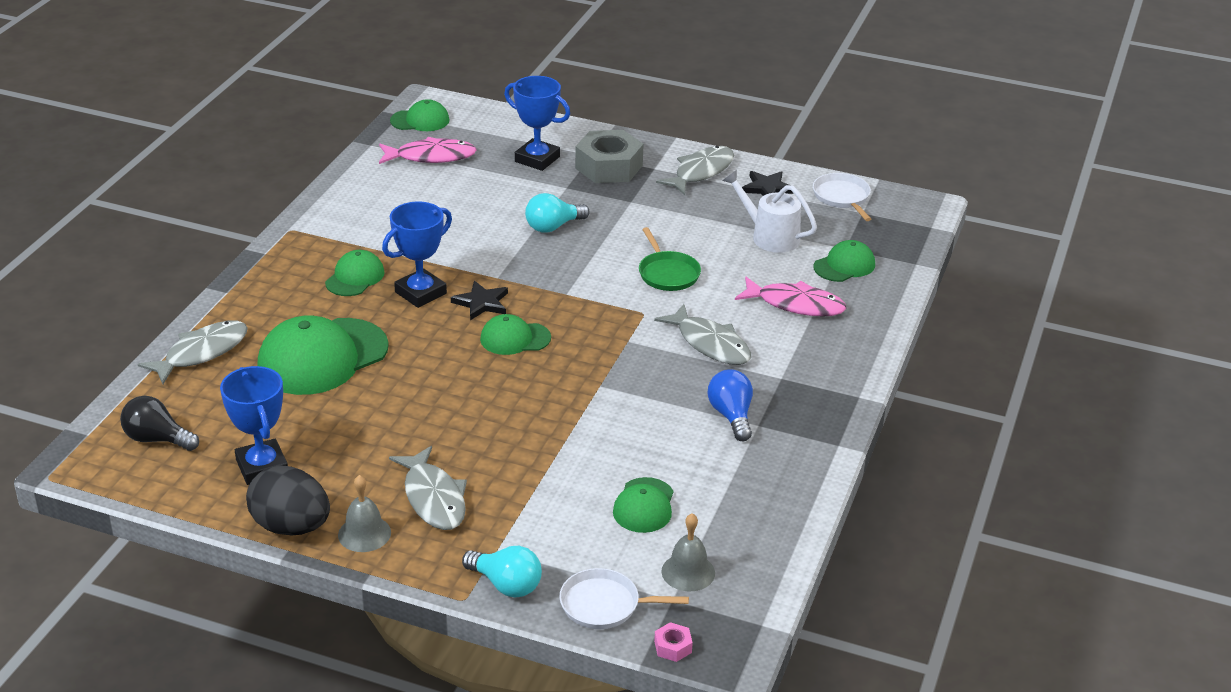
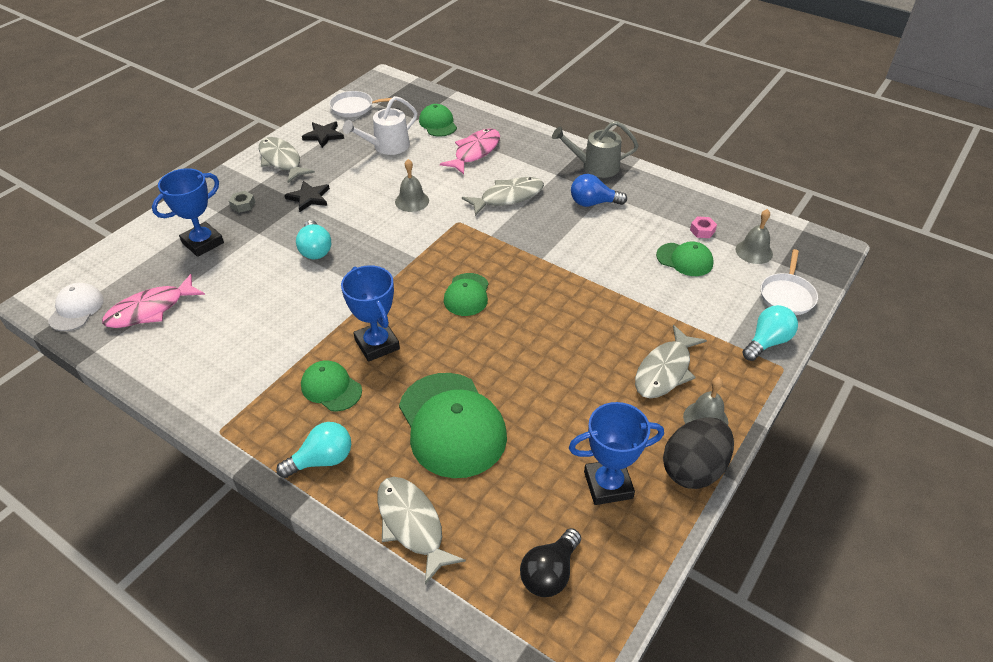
camera: 75 degrees left, 10 degrees up
pink fish [379,137,477,164] -> pink fish turned 135 degrees counterclockwise [102,274,205,328]
grey fish [389,446,467,530] -> grey fish turned 135 degrees clockwise [635,325,707,398]
green cap [390,99,449,131] -> white cap [48,283,104,331]
black star [451,281,508,320] -> black star moved to [285,181,330,212]
grey nut [575,130,644,183] -> grey nut [229,191,255,213], size x0.41
green pan [639,227,701,291] -> grey bell [395,159,429,212]
pink nut [654,622,693,662] -> pink nut moved to [690,216,717,238]
none -> turquoise light bulb [276,422,351,478]
none -> grey watering can [552,121,639,178]

